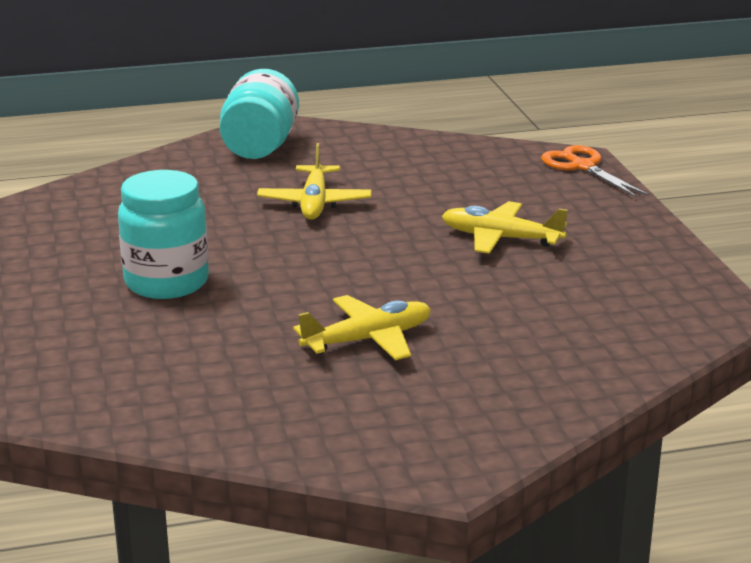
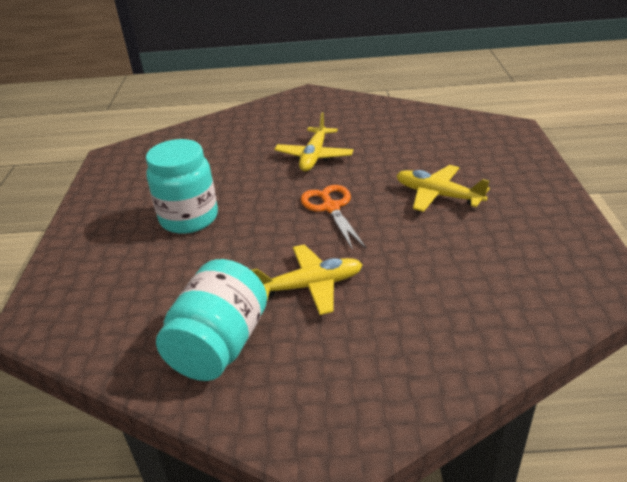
camera: 15 degrees right, 10 degrees up
turquoise jar [220,69,299,159] -> turquoise jar moved to [156,259,267,381]
orange scissors [541,145,649,197] -> orange scissors moved to [301,185,366,250]

